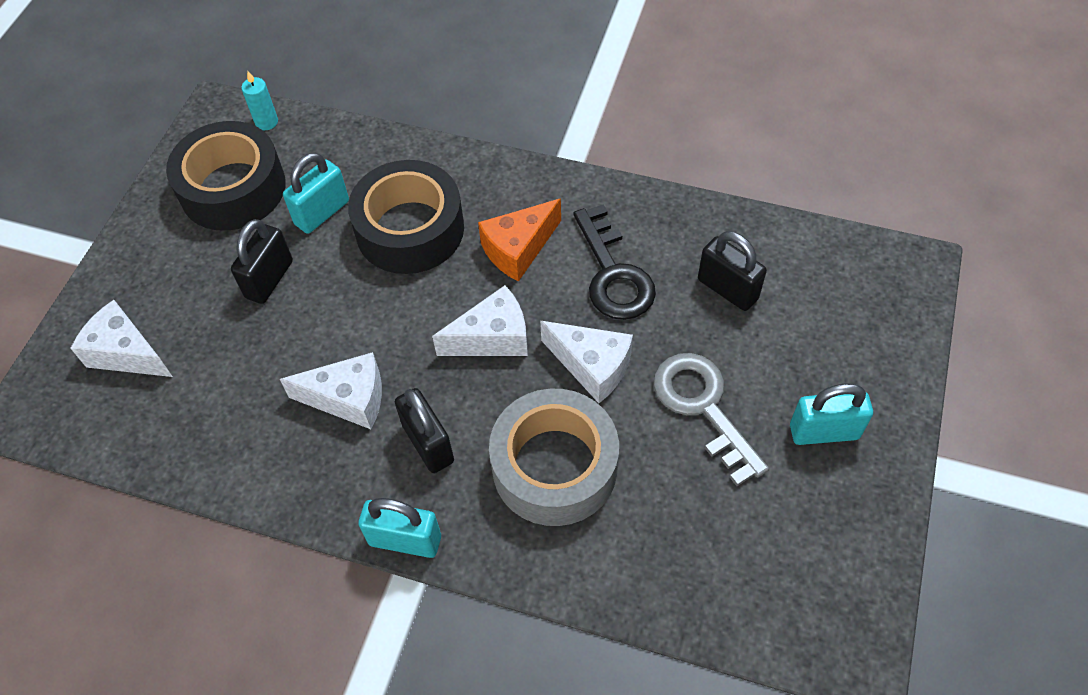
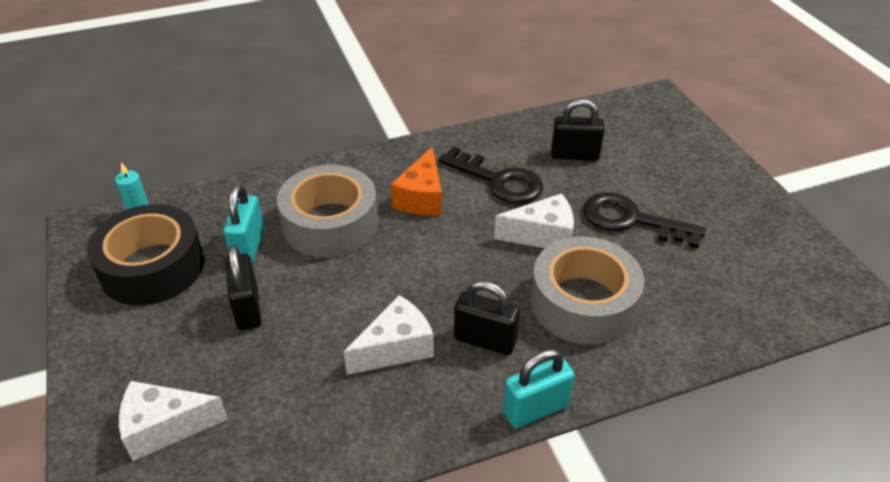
camera: 40 degrees left, 15 degrees down
black tape [348,160,464,274] -> grey tape [277,165,378,258]
white cheese [432,285,528,356] -> none
grey key [653,353,769,486] -> black key [583,193,706,248]
turquoise padlock [790,384,873,445] -> none

